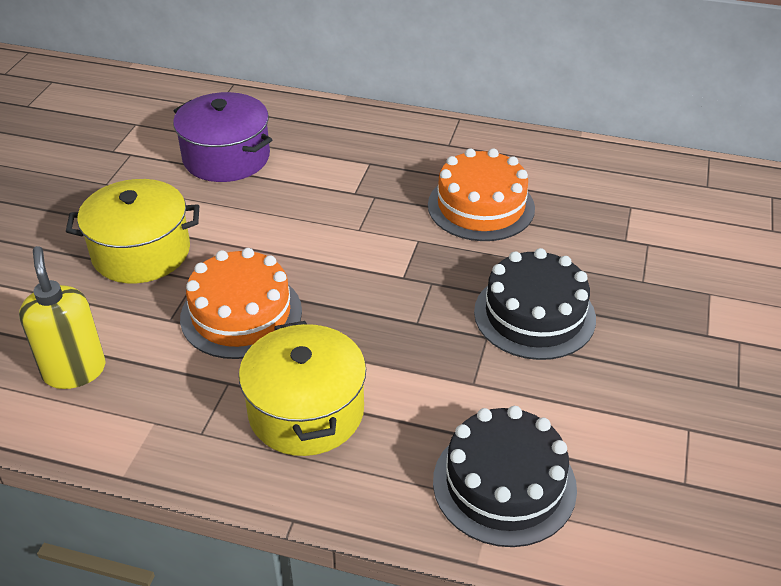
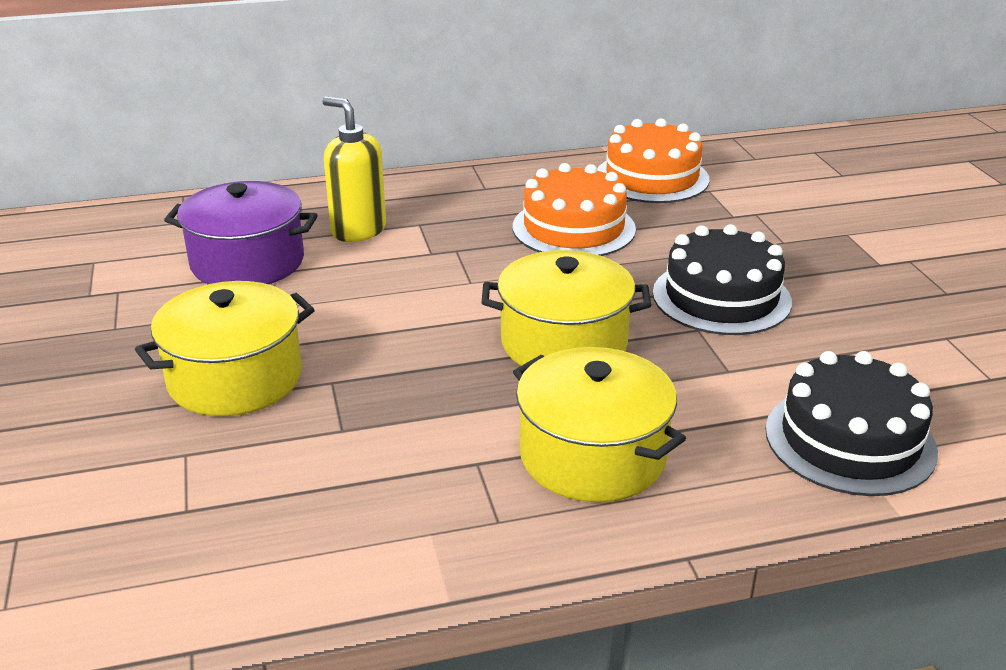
camera: 30 degrees left, 10 degrees down
yellow soap dispenser [19,246,105,389] -> yellow soap dispenser moved to [322,97,386,242]
orange cake [180,248,302,359] -> orange cake moved to [597,118,709,203]
none -> yellow pot [481,250,651,366]

